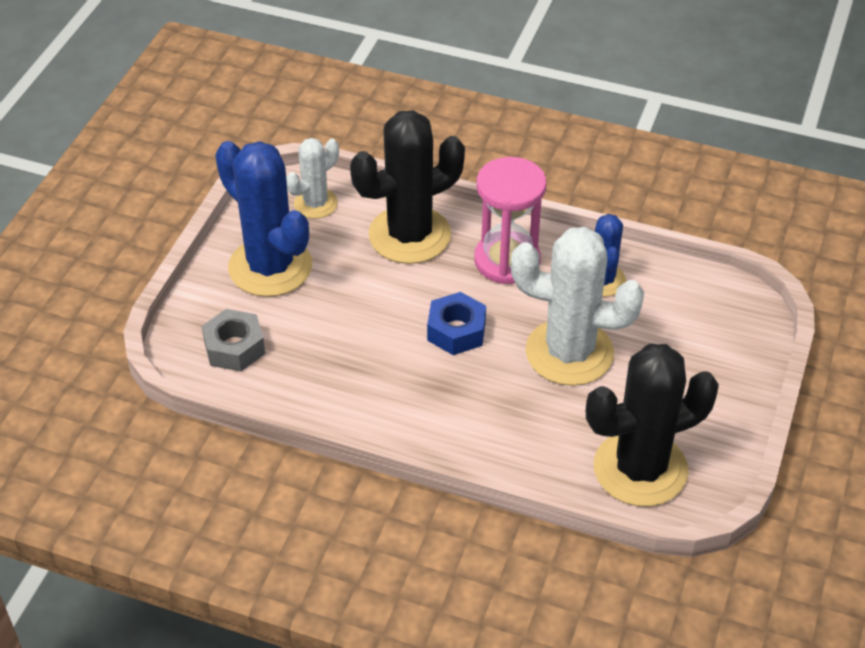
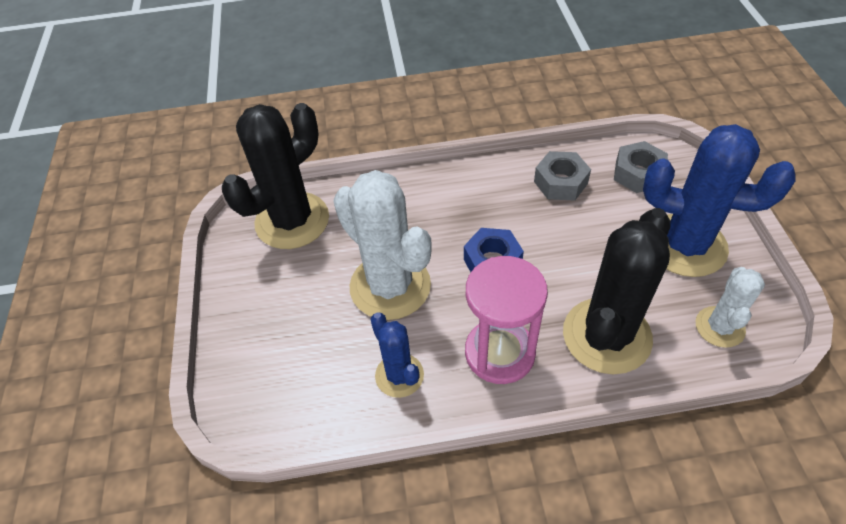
camera: 155 degrees right, 5 degrees up
white cactus [511,227,644,386] -> white cactus turned 60 degrees clockwise [333,170,432,320]
none -> grey nut [534,151,591,201]

